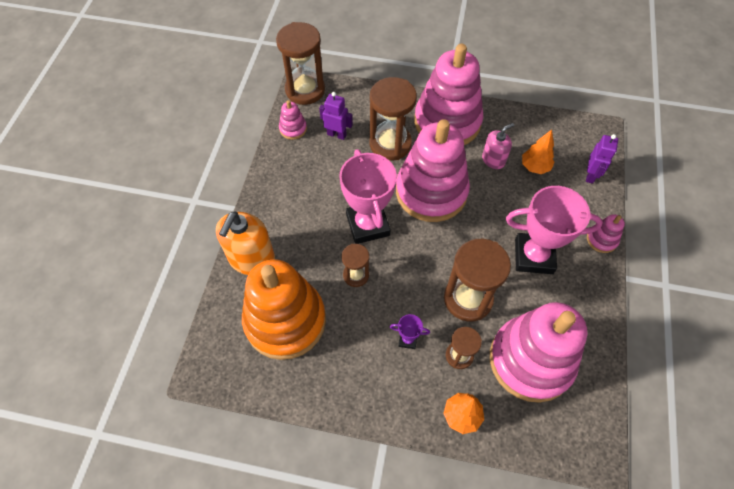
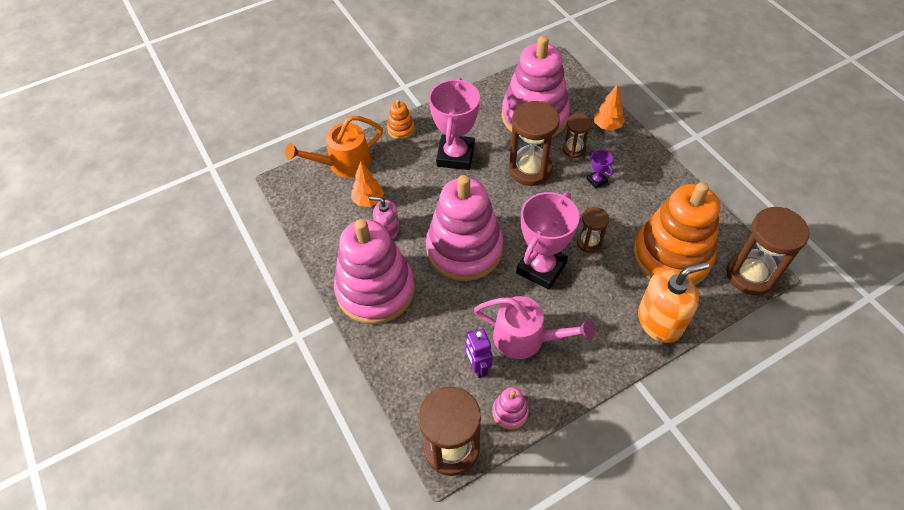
camera: 130 degrees left, 5 degrees down
brown hourglass [370,77,417,161] -> brown hourglass moved to [727,207,809,295]
pink trophy [506,186,603,274] -> pink trophy turned 45 degrees clockwise [429,78,480,170]
purple robot [586,134,618,184] -> orange watering can [285,115,383,178]
pink stacking toy [587,214,625,253] -> orange stacking toy [387,99,415,140]
none -> pink watering can [474,296,595,359]

